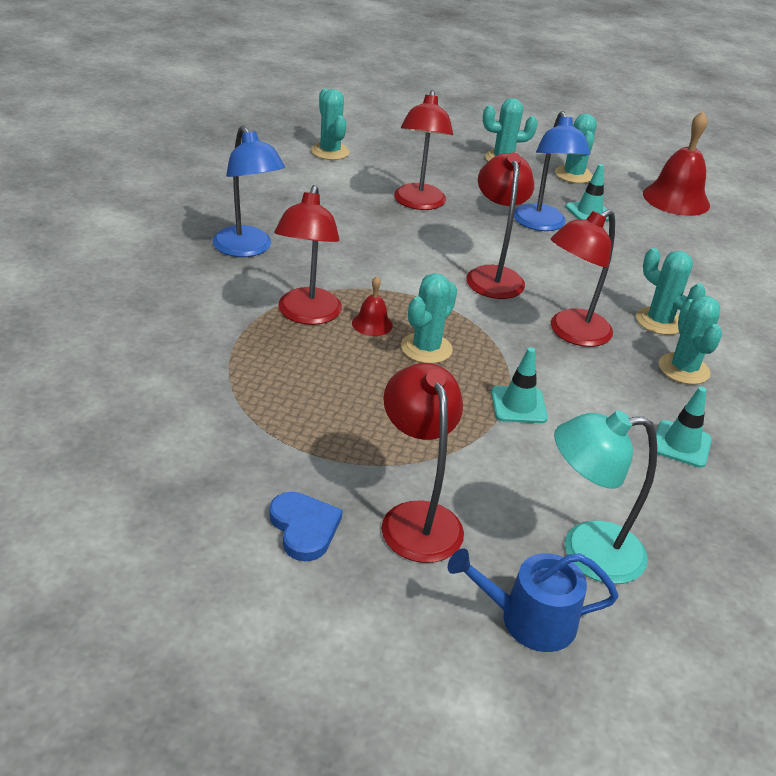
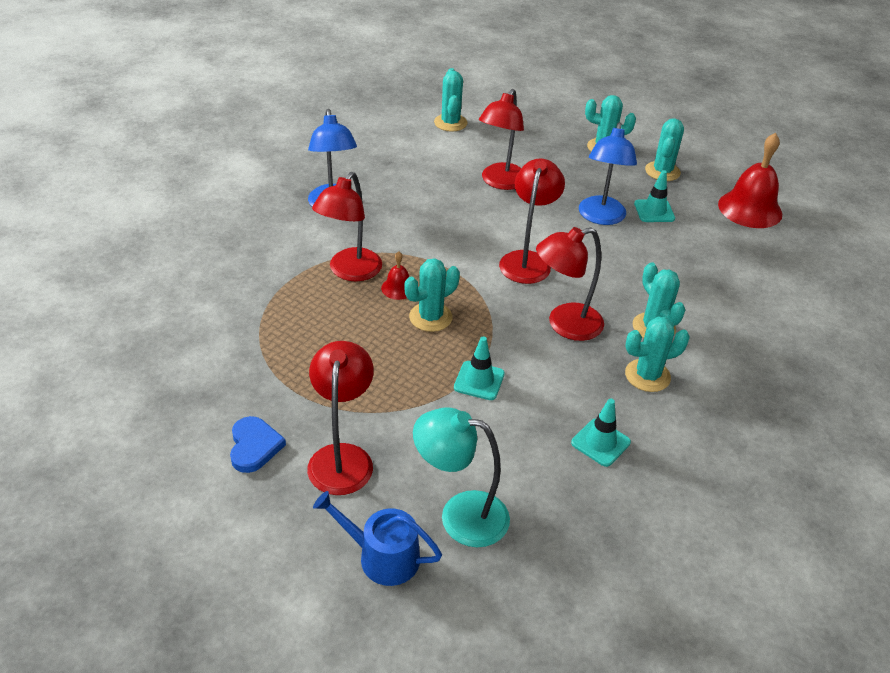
camera: 20 degrees right, 5 degrees up
turquoise cactus [659,296,722,385] -> turquoise cactus turned 60 degrees clockwise [625,316,690,392]

